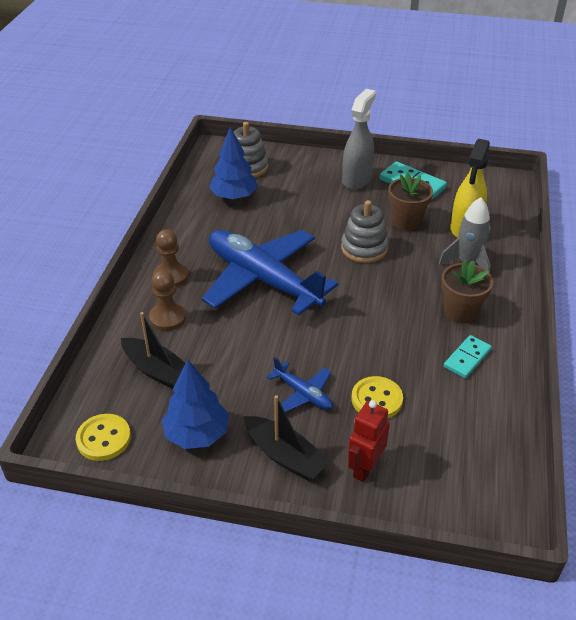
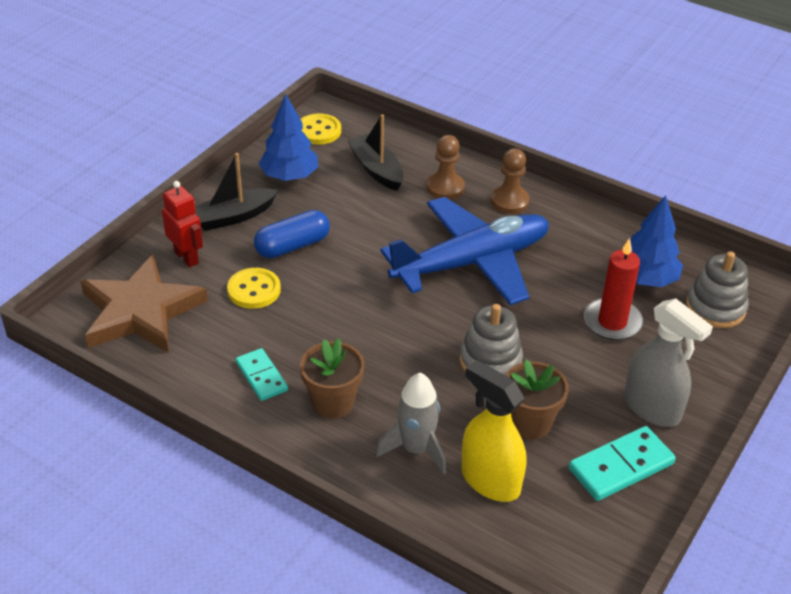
camera: 110 degrees right, 0 degrees up
black boat [121,312,185,389] -> black boat turned 90 degrees clockwise [347,114,404,191]
blue plane [267,357,333,412] -> blue capsule [254,210,330,258]
none -> brown star [81,255,208,353]
none -> red candle [584,238,643,340]

